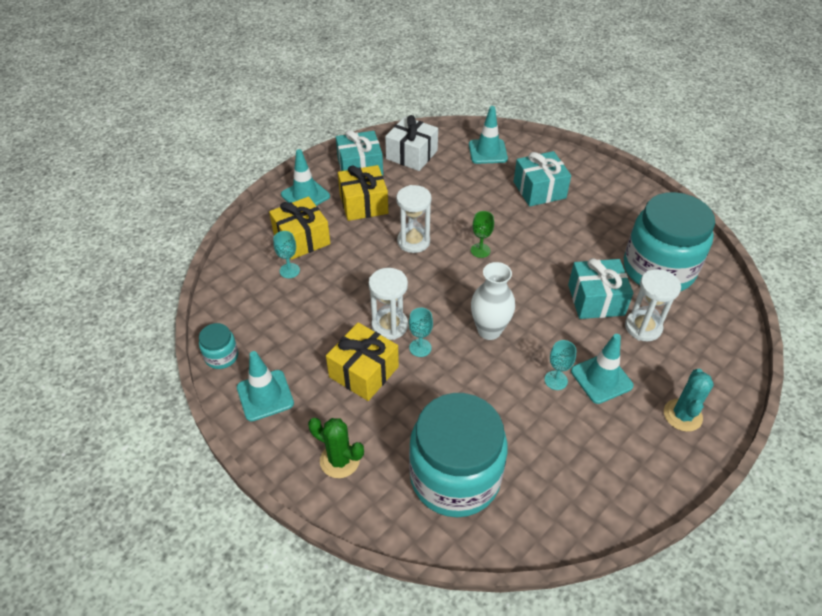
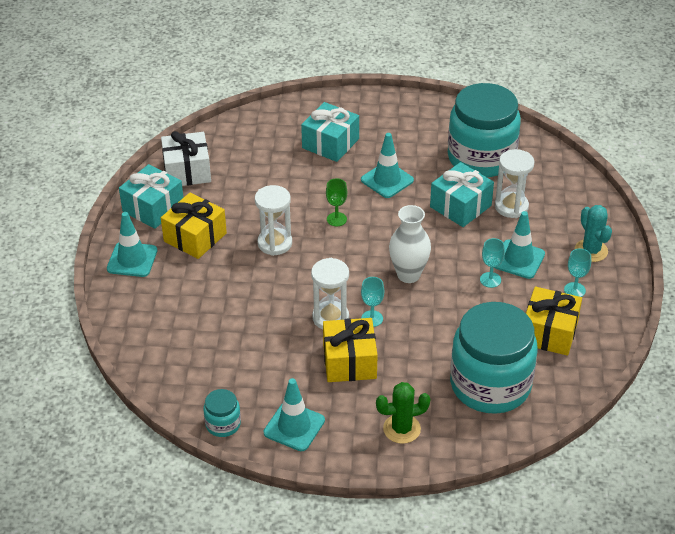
camera: 40 degrees left, 5 degrees down
yellow gift [269,196,330,260] -> yellow gift moved to [526,287,582,356]
turquoise goblet [273,231,300,278] -> turquoise goblet moved to [564,248,591,297]
turquoise traffic cone [469,106,508,164] -> turquoise traffic cone moved to [361,133,414,198]

